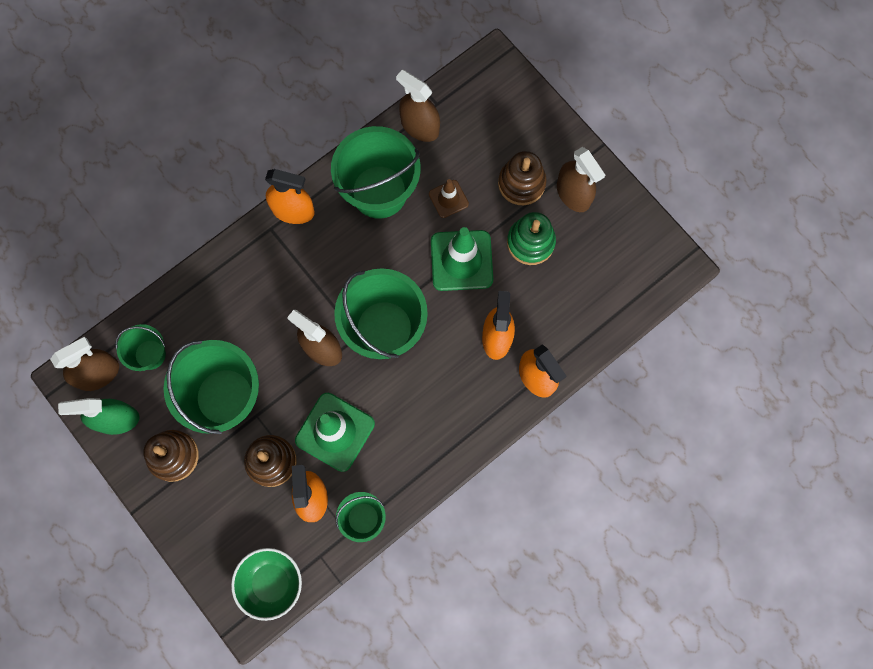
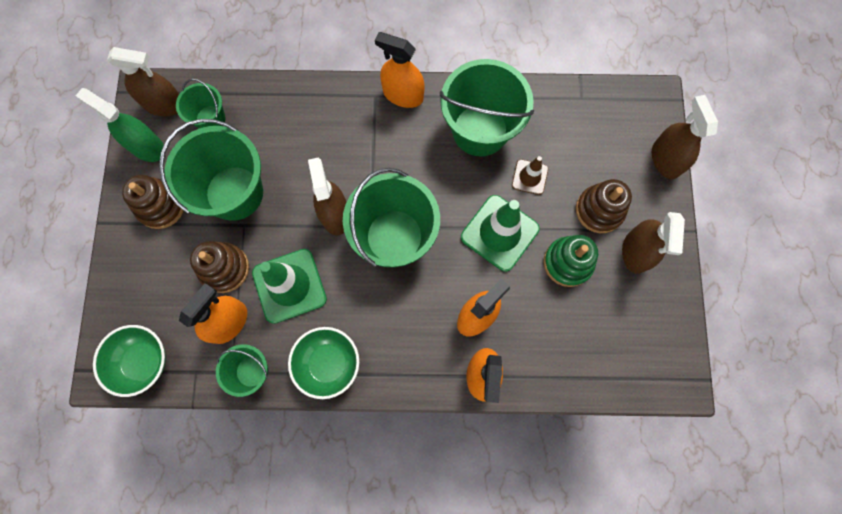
camera: 40 degrees right, 0 degrees up
orange spray bottle [265,169,315,224] -> orange spray bottle turned 150 degrees clockwise [375,32,425,108]
brown spray bottle [396,70,440,142] -> brown spray bottle moved to [652,95,718,179]
none -> green bowl [288,327,359,399]

